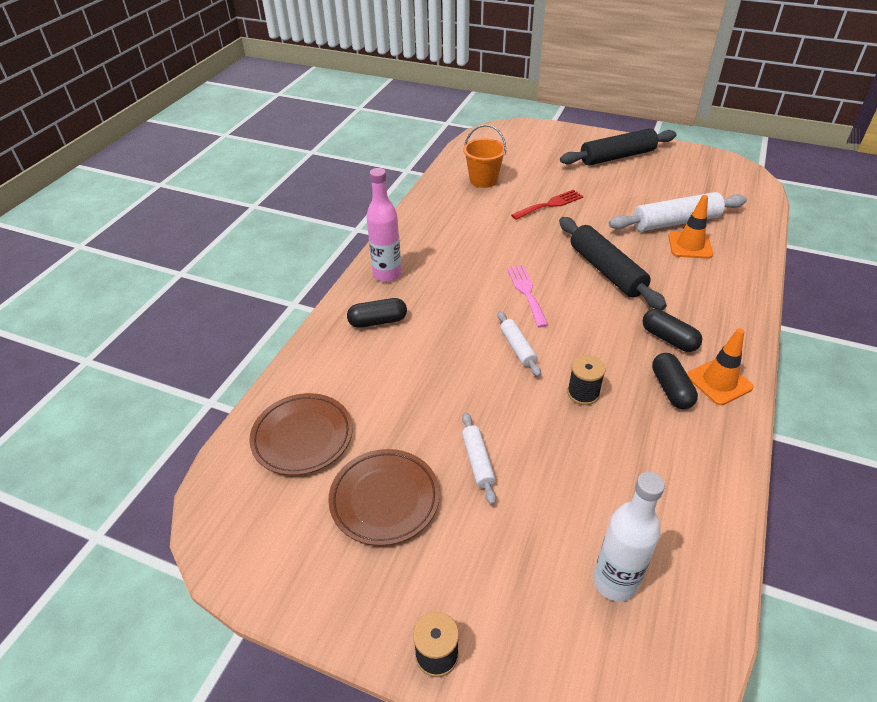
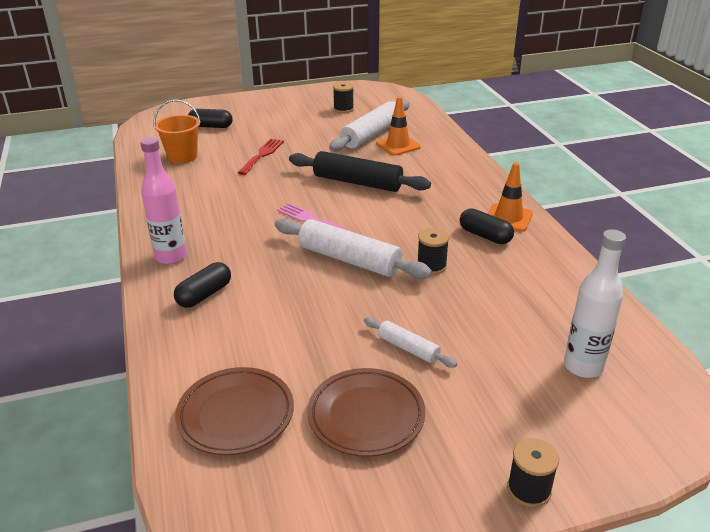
camera: 40 degrees left, 10 degrees down
white rolling pin [498,311,541,377] -> white rolling pin [274,218,432,279], size x1.91
black rolling pin [560,128,676,165] -> none
black capsule [642,309,702,352] -> black capsule moved to [188,109,233,128]
none -> black spool [333,82,354,113]

